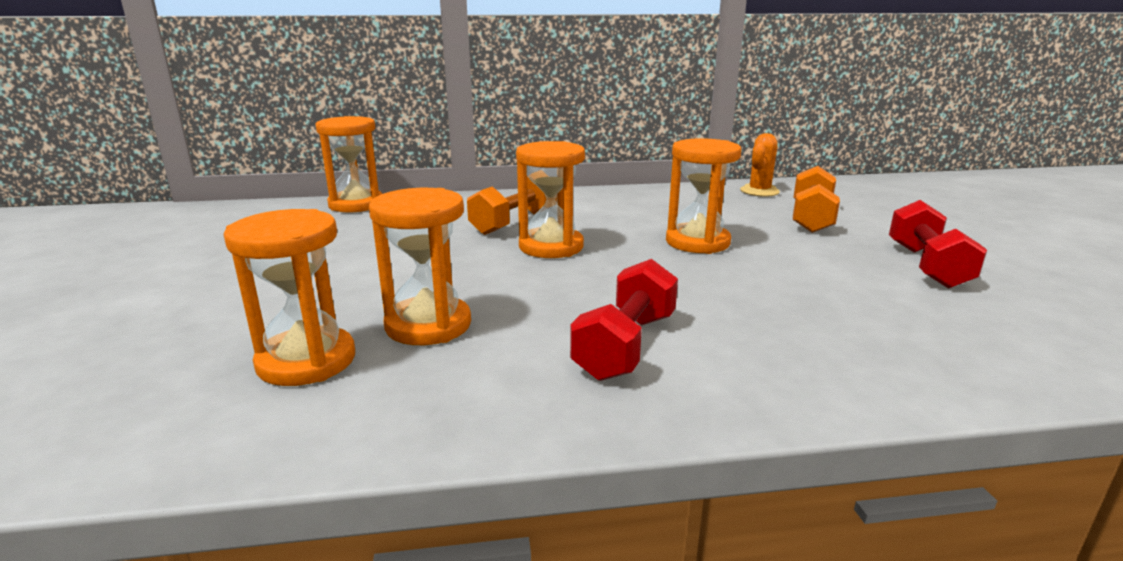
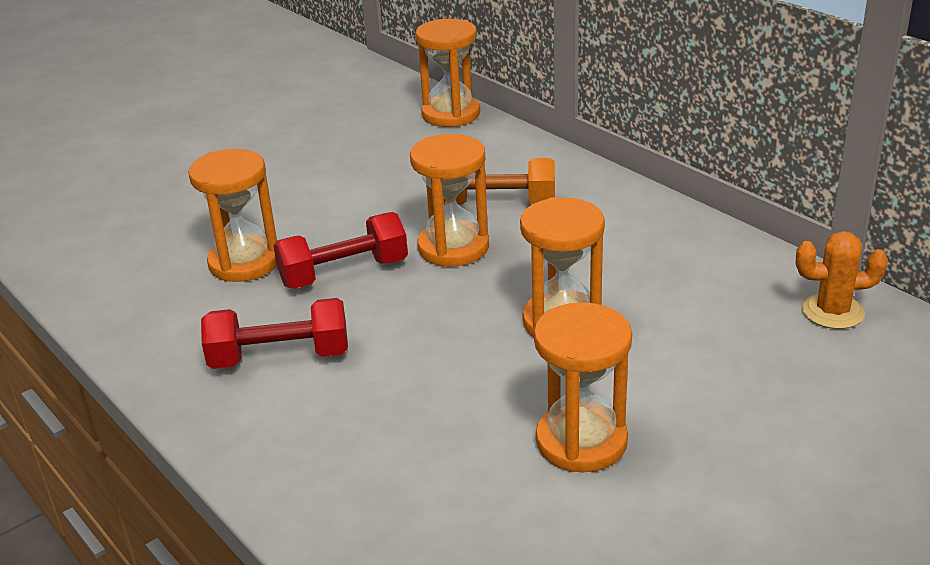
camera: 60 degrees right, 10 degrees up
orange hourglass [224,209,355,386] -> orange hourglass moved to [534,302,632,473]
orange dumbbell [793,166,840,233] -> none
red dumbbell [889,200,987,289] -> red dumbbell moved to [273,212,408,289]

